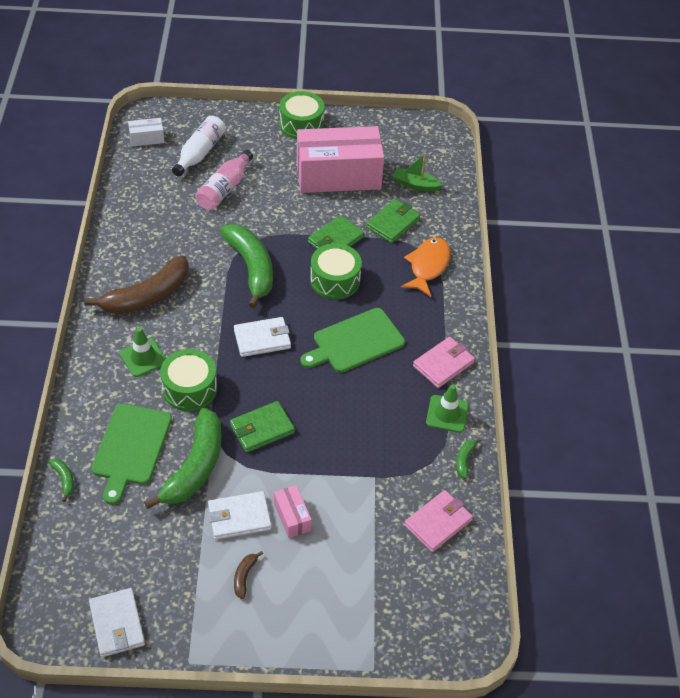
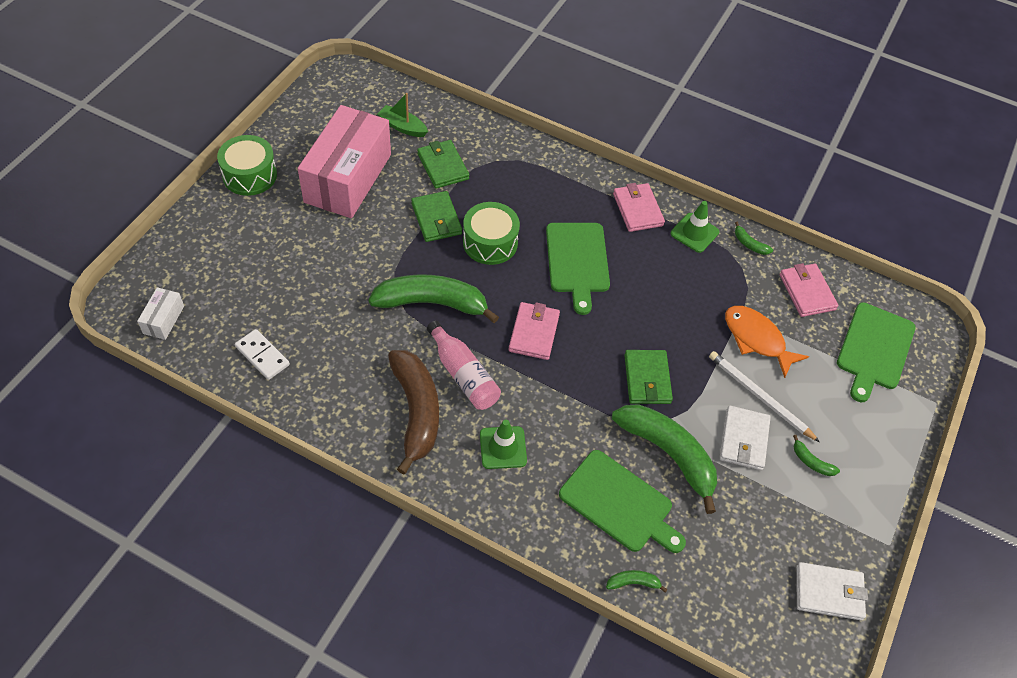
camera: 65 degrees left, 5 degrees up
green drum [160,349,217,411] -> none
white bottle [172,116,226,177] -> none
pink bottle [195,150,253,210] -> pink bottle moved to [427,321,501,410]
white wallet [234,317,291,357] -> pink wallet [508,302,560,360]
brown banana [234,551,263,599] -> green banana [793,435,840,476]
pink box [274,485,312,538] -> white pencil [709,351,820,442]
green boat [393,153,443,191] -> green boat turned 75 degrees clockwise [377,93,428,137]
orange fish [401,237,450,297] -> orange fish moved to [725,306,809,378]
none -> white domino [235,329,290,380]
none -> green cutting board [837,302,916,402]

